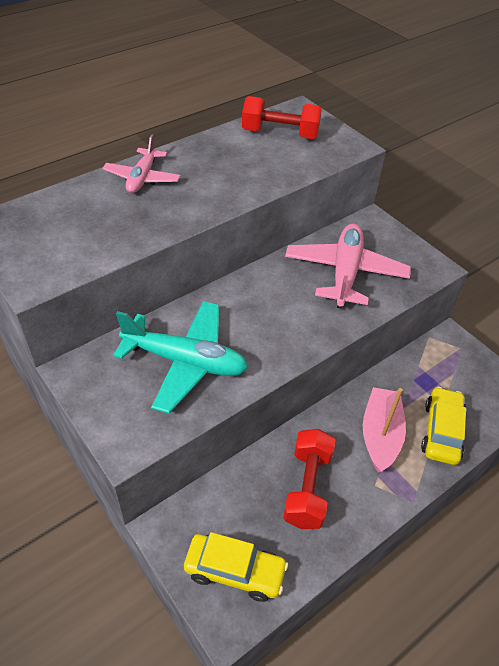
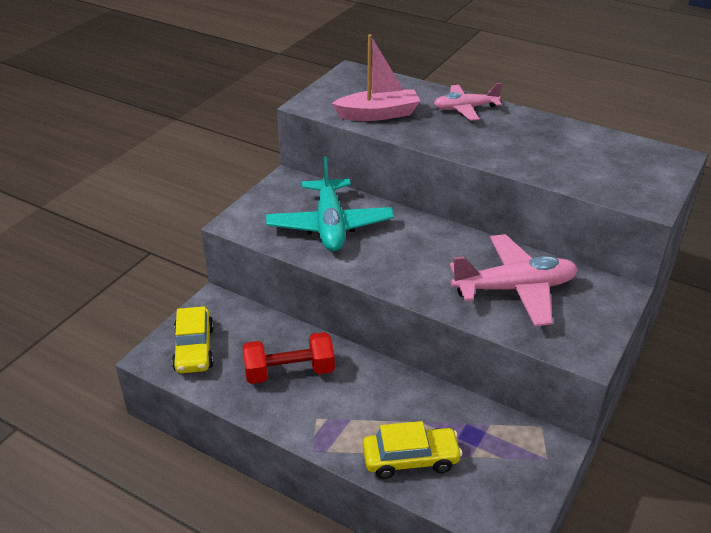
camera: 70 degrees right, 10 degrees down
red dumbbell [242,96,322,139] -> none
pink boat [363,387,406,473] -> pink boat moved to [332,34,421,121]

